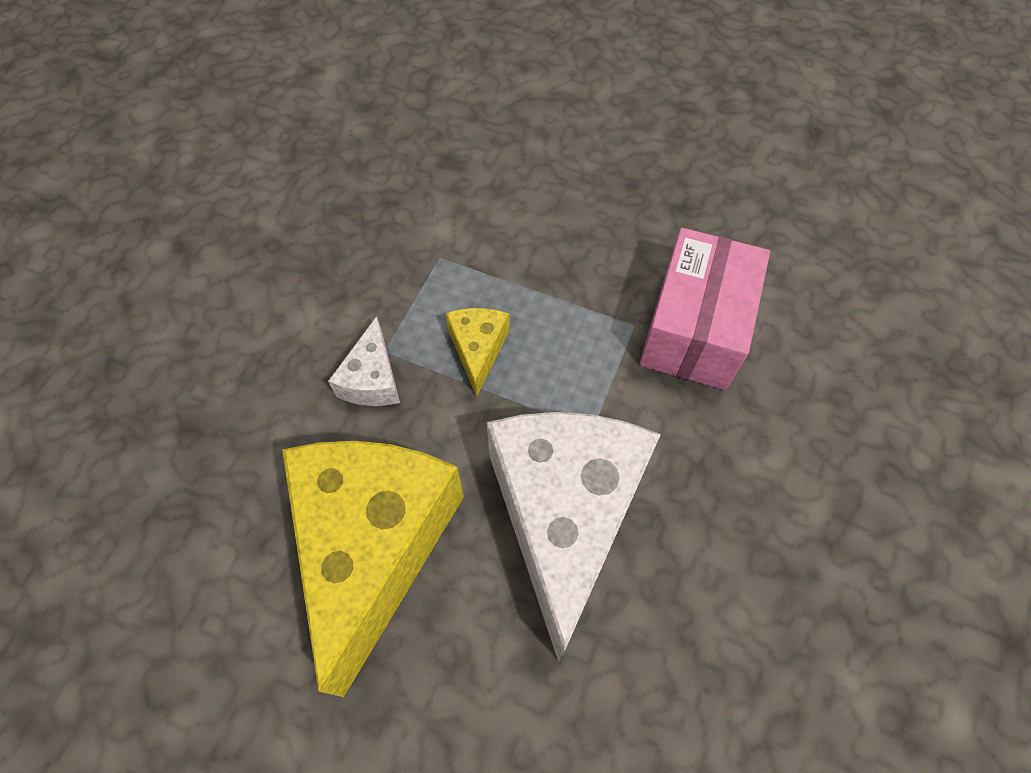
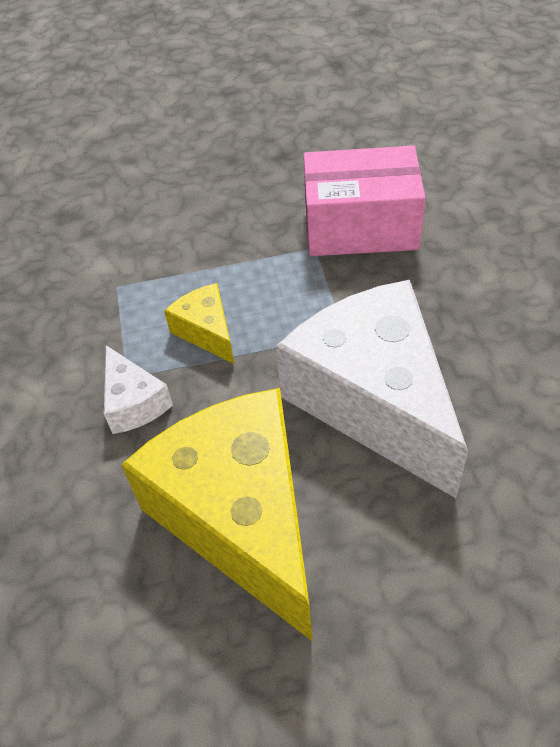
camera: 30 degrees left, 10 degrees down
pink box [639,228,770,390] -> pink box turned 75 degrees counterclockwise [304,145,426,256]

